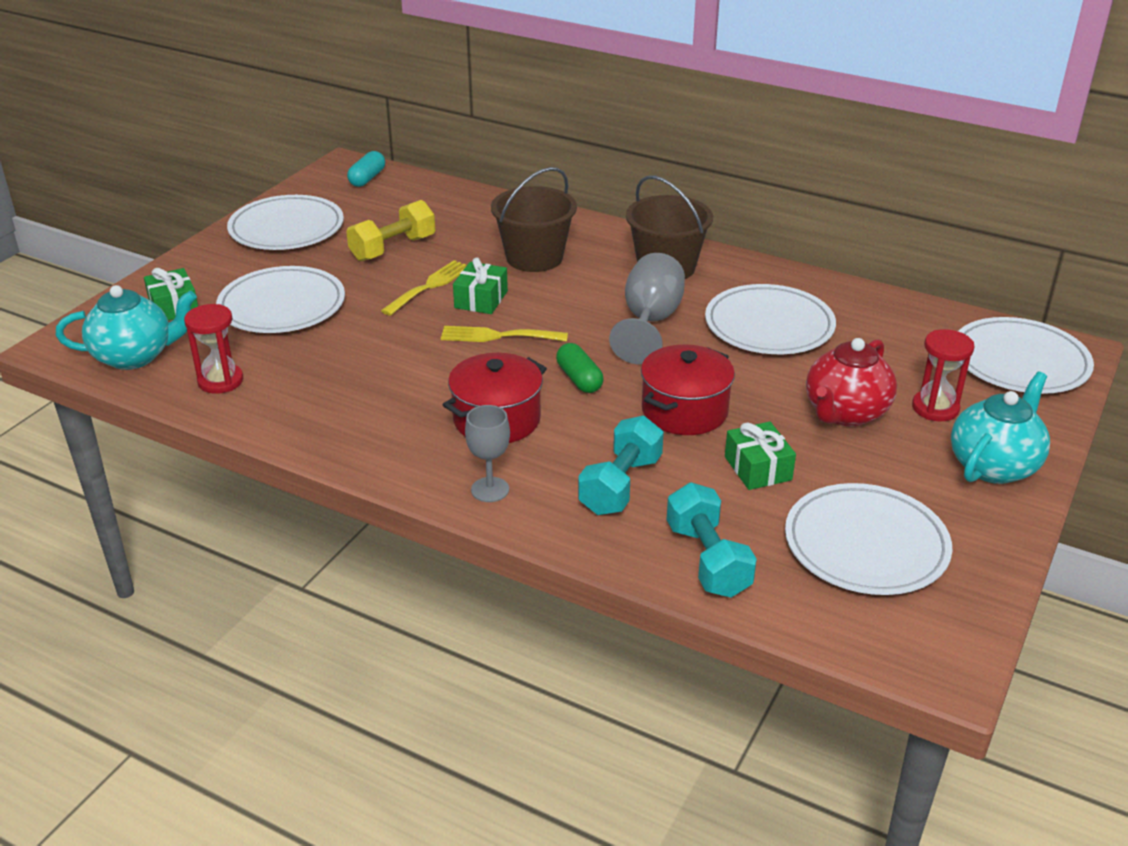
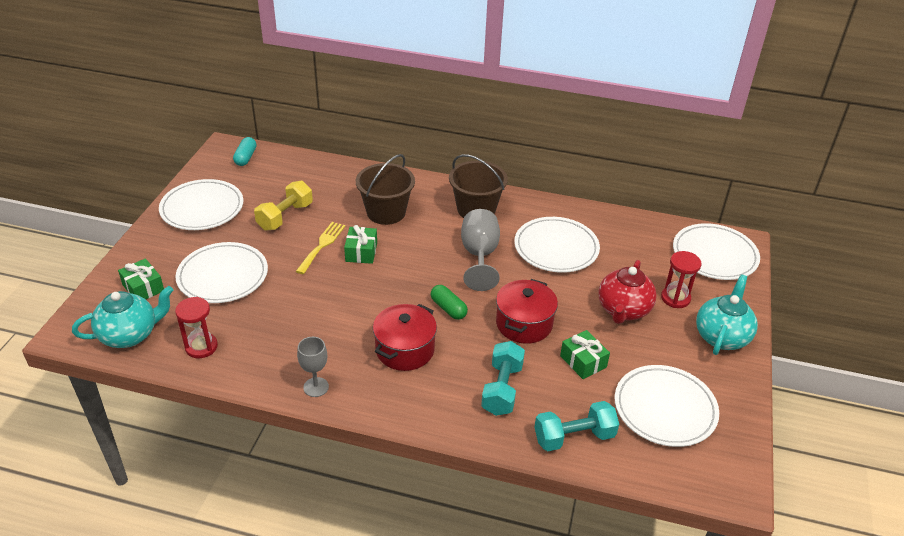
camera: 15 degrees left, 5 degrees up
yellow fork [441,326,568,342] -> none
grey goblet [465,405,510,502] -> grey goblet moved to [297,337,329,397]
turquoise dumbbell [667,482,757,598] -> turquoise dumbbell turned 75 degrees counterclockwise [534,401,619,451]

